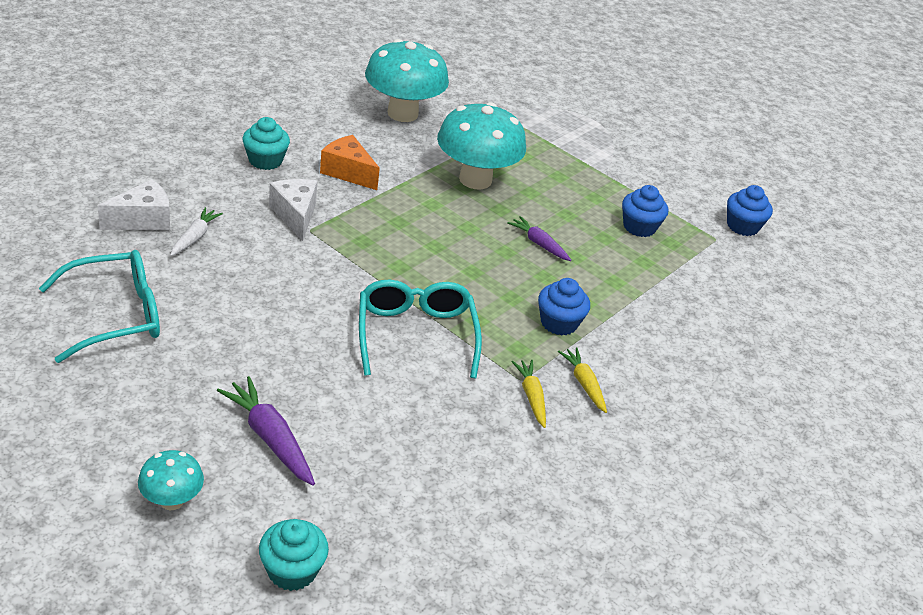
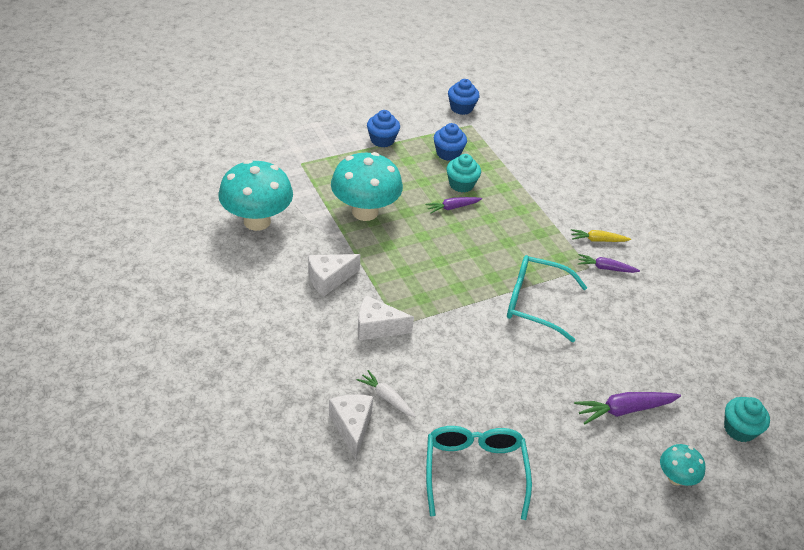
camera: 65 degrees left, 5 degrees up
turquoise cupcake [243,117,290,170] -> turquoise cupcake moved to [446,154,481,192]
orange cheese [320,135,380,190] -> white cheese [308,254,361,297]
yellow carrot [511,360,546,428] -> purple carrot [578,254,640,273]
blue cupcake [538,278,590,336] -> blue cupcake moved to [367,110,400,148]

